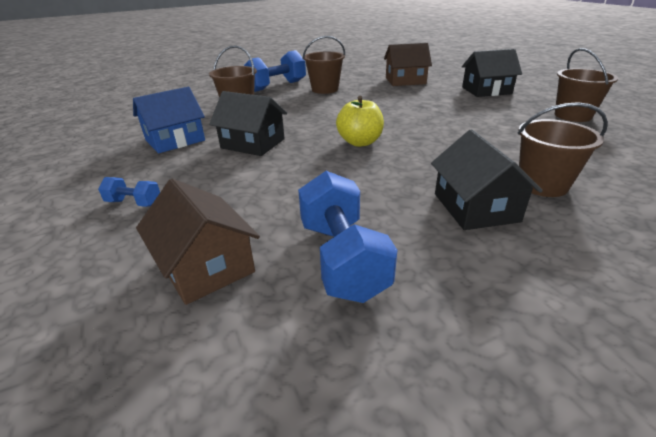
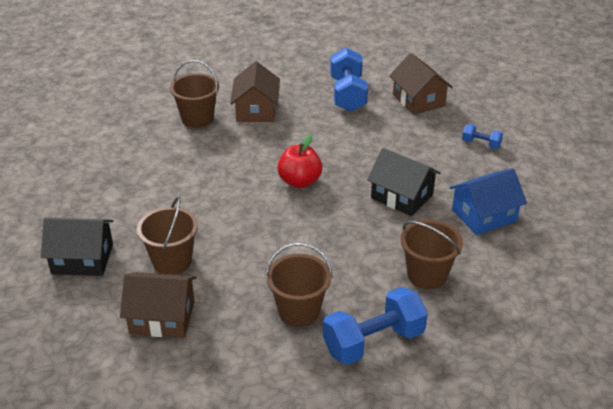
camera: 170 degrees left, 5 degrees up
yellow apple [336,96,384,147] -> red apple [277,135,322,188]
black house [431,129,543,230] -> brown house [230,61,280,122]
brown bucket [555,48,619,122] -> brown bucket moved to [137,197,198,275]

